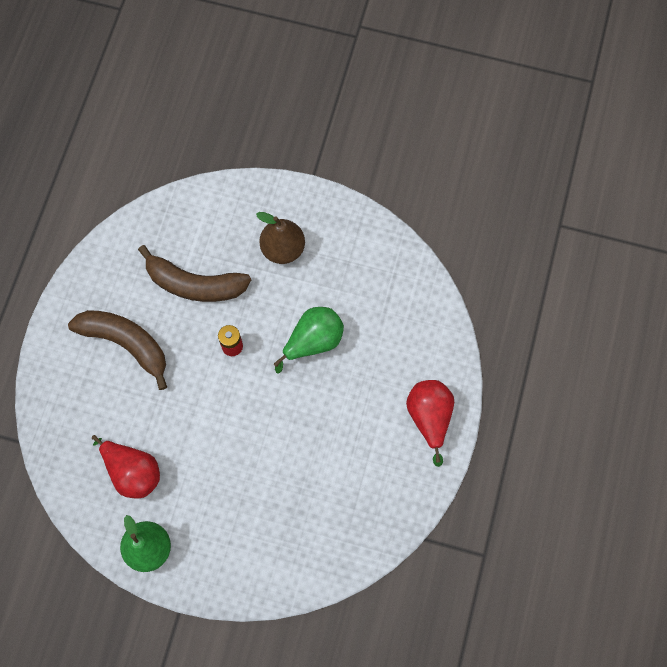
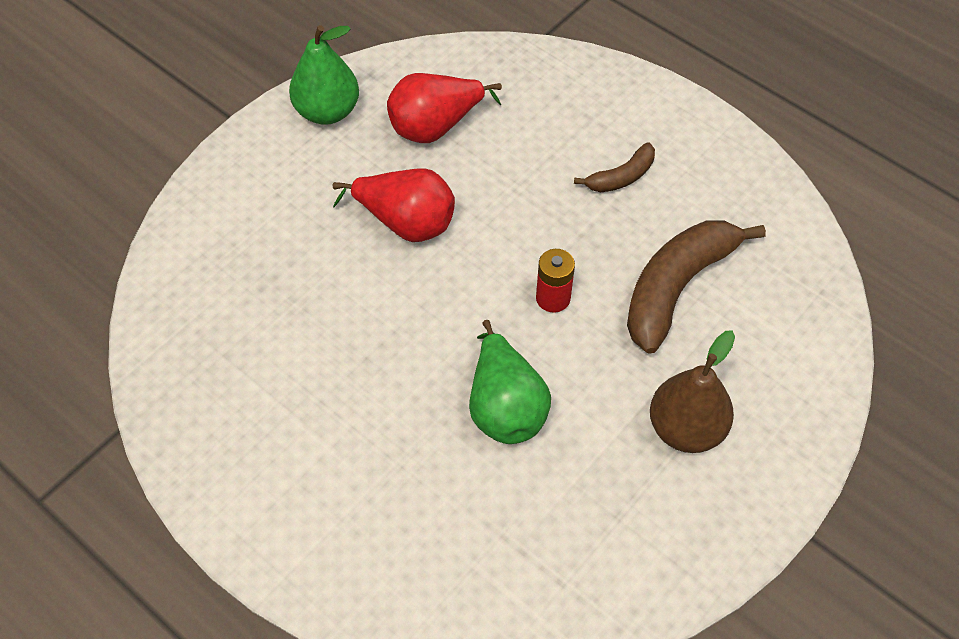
camera: 115 degrees right, 15 degrees down
brown banana [68,310,167,390] -> brown banana [574,143,655,192], size x0.51
red pear [406,380,454,467] -> red pear moved to [333,168,455,242]

